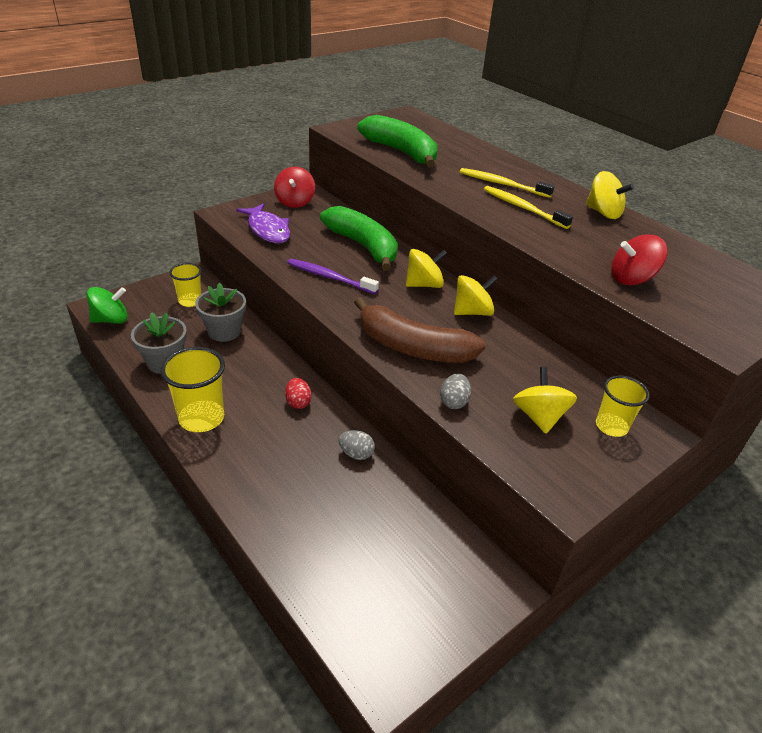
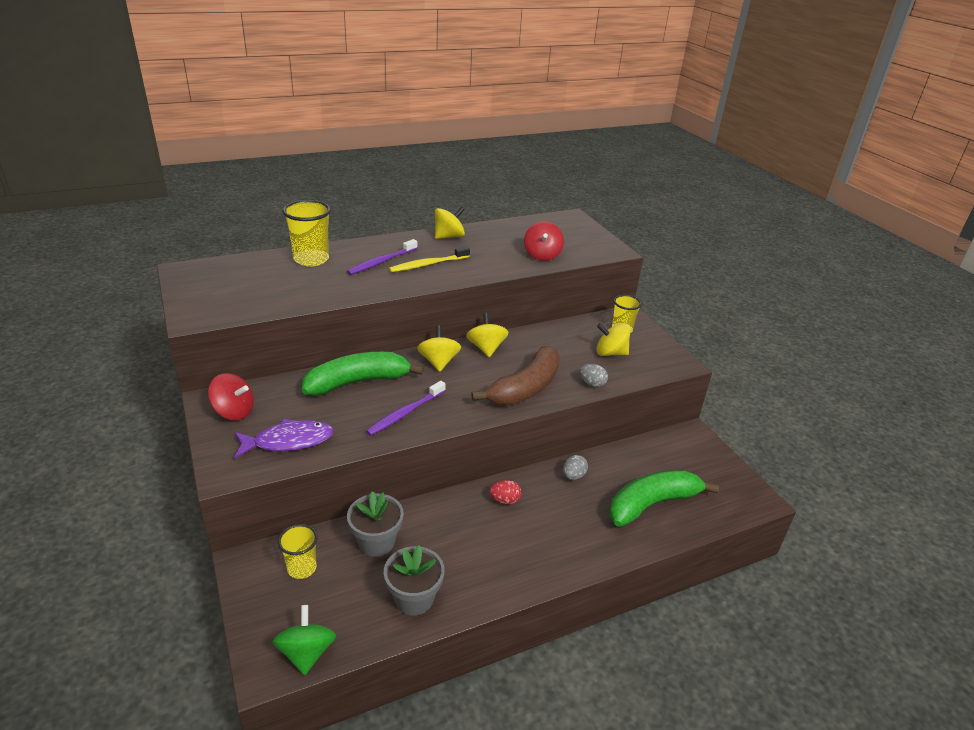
camera: 75 degrees left, 5 degrees down
yellow cup [160,347,225,432] -> yellow cup moved to [282,200,331,267]
green banana [357,115,438,168] -> green banana moved to [609,470,719,527]
yellow toothbrush [460,168,555,198] -> purple toothbrush [347,239,418,275]

